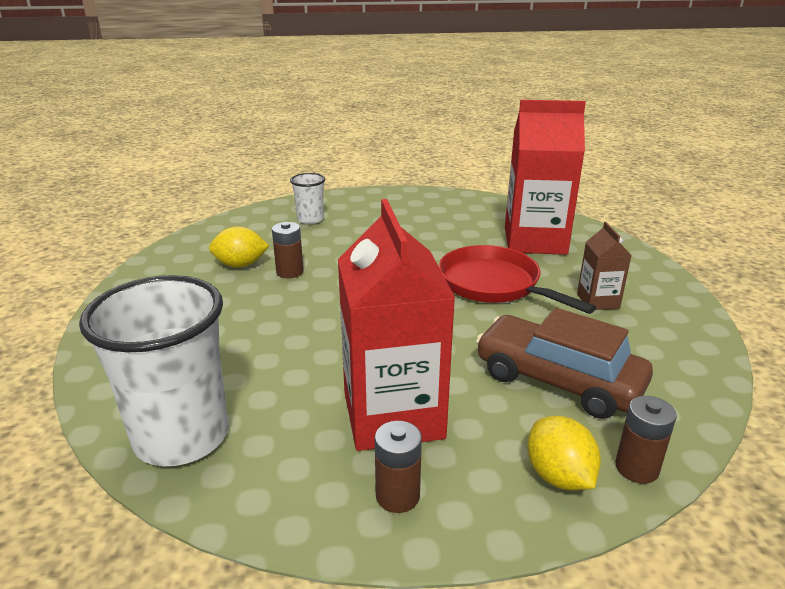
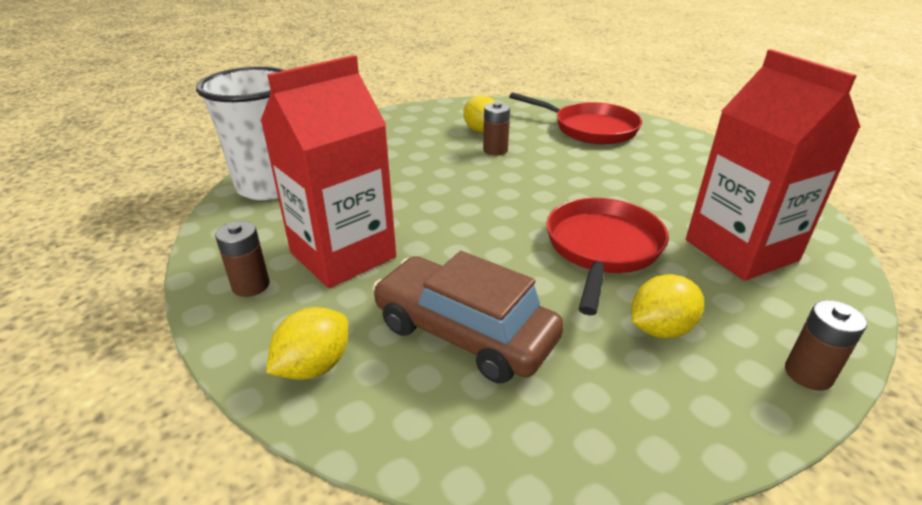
camera: 60 degrees right, 5 degrees up
white cup [290,173,325,224] -> red pan [509,92,642,144]
brown car [476,308,653,419] -> brown car turned 60 degrees counterclockwise [372,251,564,383]
brown carton [577,222,632,310] -> yellow lemon [631,274,704,338]
brown battery [615,396,677,484] -> brown battery moved to [785,300,867,390]

